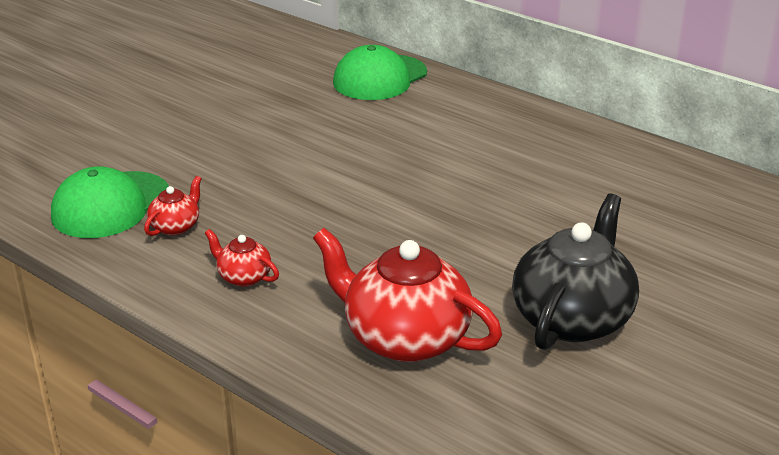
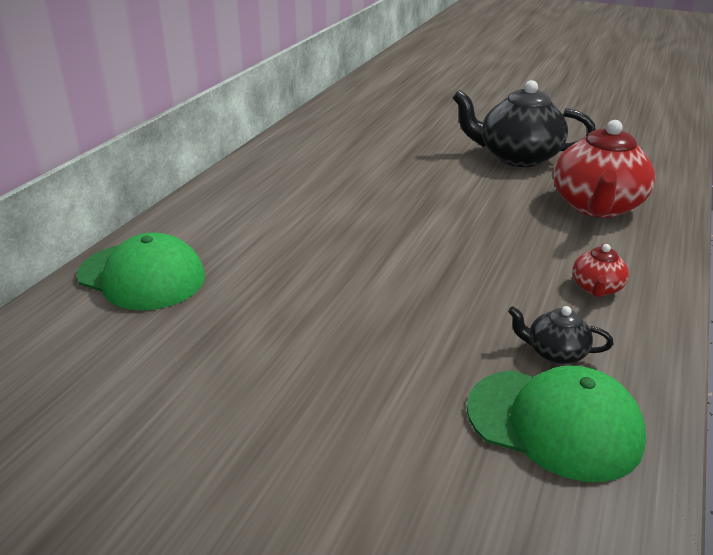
camera: 105 degrees left, 0 degrees up
red teapot [144,176,202,236] -> black teapot [508,306,614,364]

